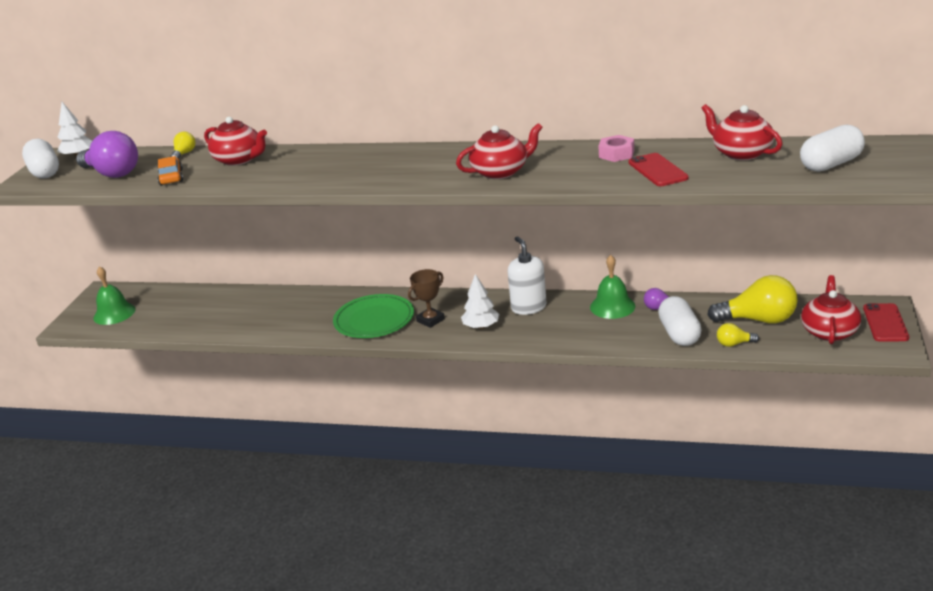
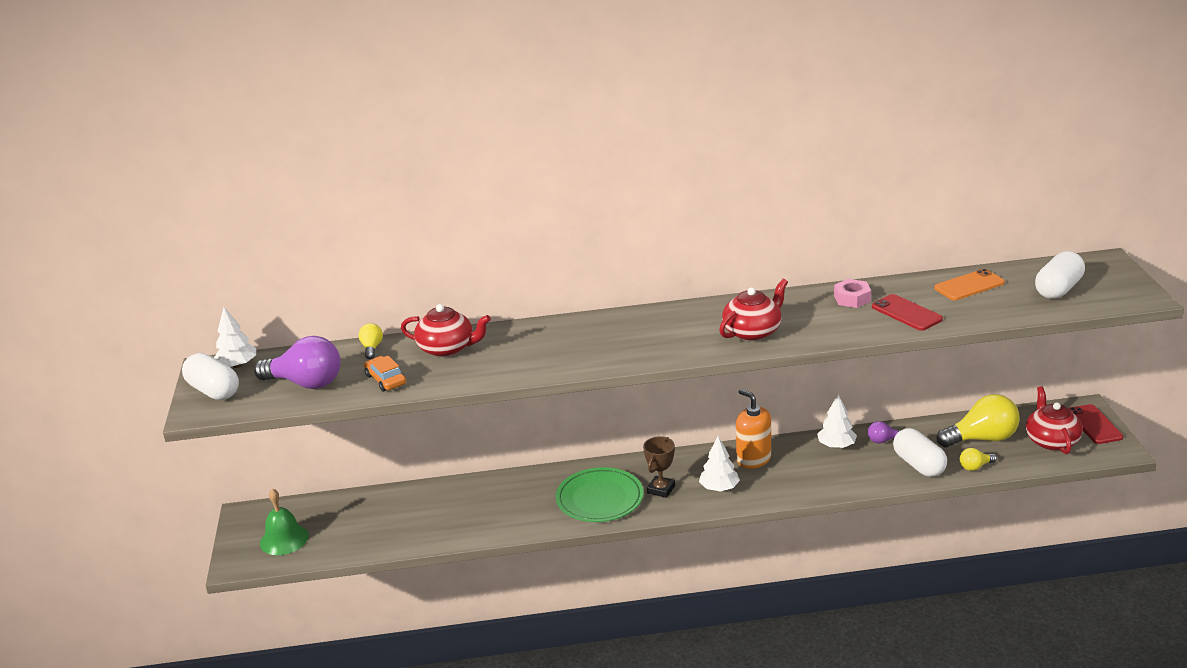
camera: 20 degrees left, 0 degrees up
white soap dispenser [508,236,547,315] -> orange soap dispenser [736,389,771,469]
green bell [590,255,635,319] -> white tree [817,395,857,448]
red teapot [701,104,782,161] -> orange phone [934,269,1005,300]

